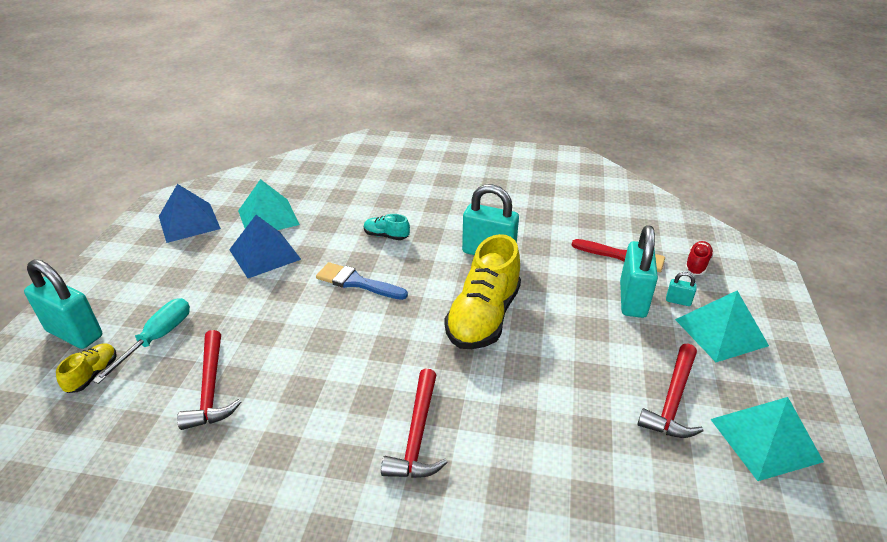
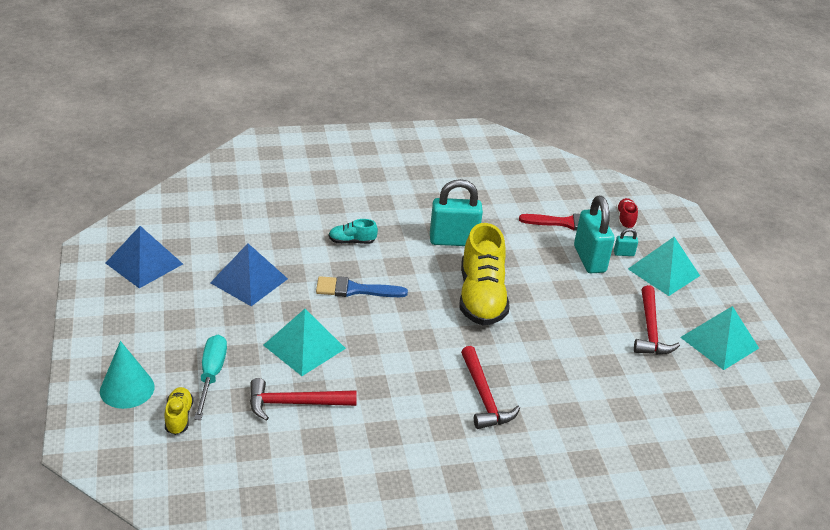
camera: 25 degrees left, 0 degrees up
turquoise padlock [24,259,102,349] -> turquoise cone [100,341,155,409]
red hammer [177,330,241,430] -> red hammer turned 120 degrees clockwise [250,378,357,421]
turquoise pyramid [238,179,300,230] -> turquoise pyramid moved to [263,309,346,376]

